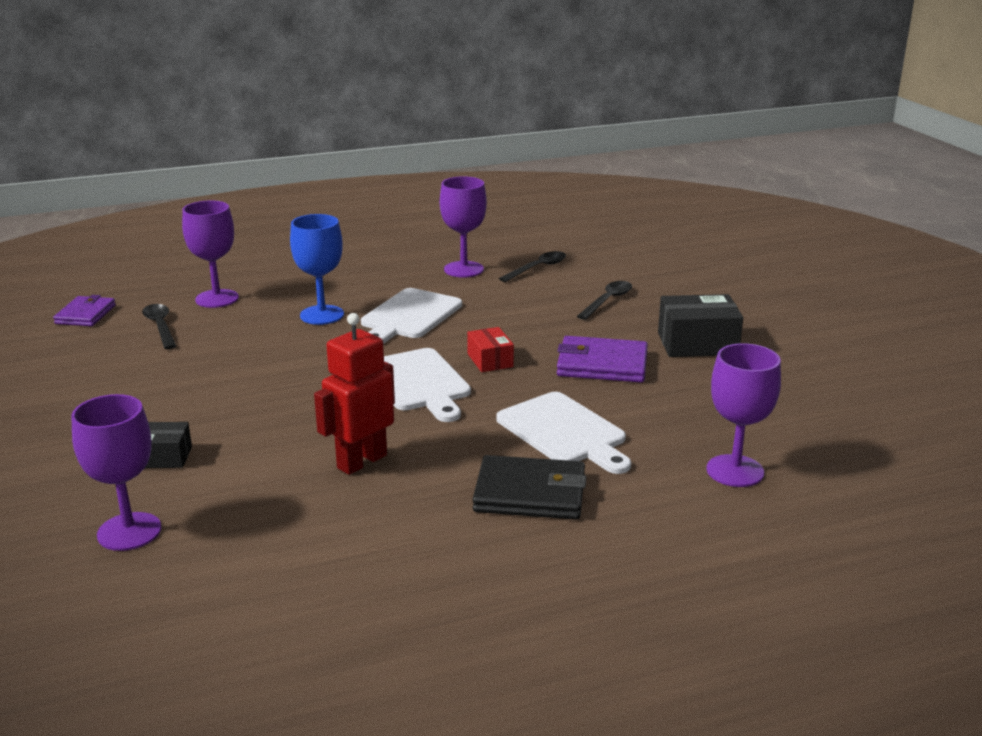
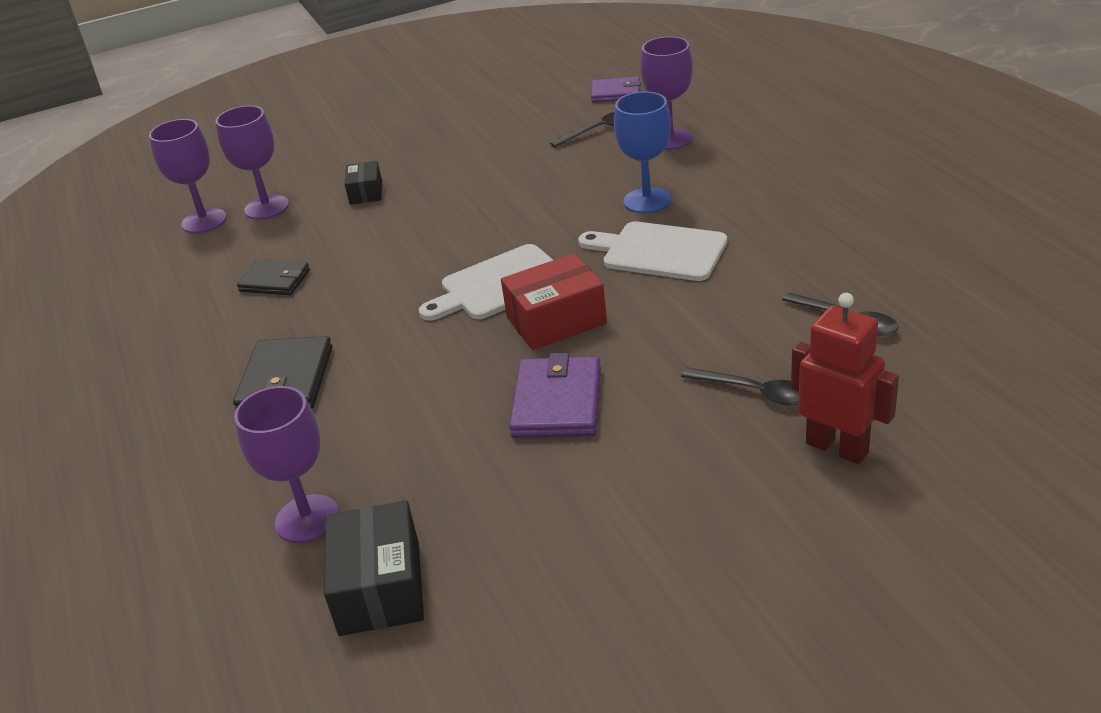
camera: 90 degrees right, 10 degrees up
red robot [314,313,395,475] -> red robot moved to [791,293,899,464]
purple goblet [440,176,487,278] -> purple goblet moved to [149,119,227,233]
red box [467,327,514,372] -> red box [501,253,607,350], size x1.68
white cutting board [496,392,631,474] -> none
black box [658,294,743,357] -> black box moved to [324,501,424,636]
none -> black wallet [237,260,310,295]

